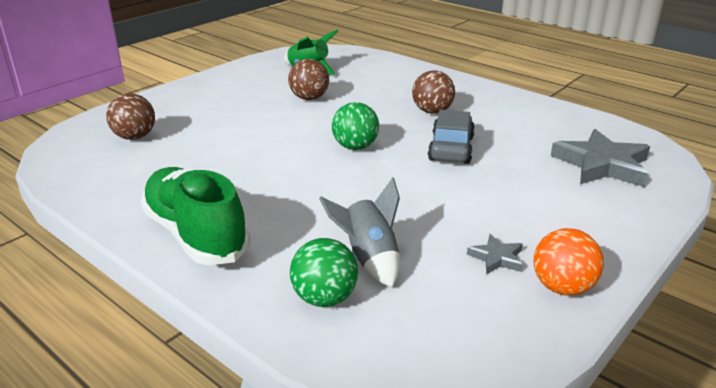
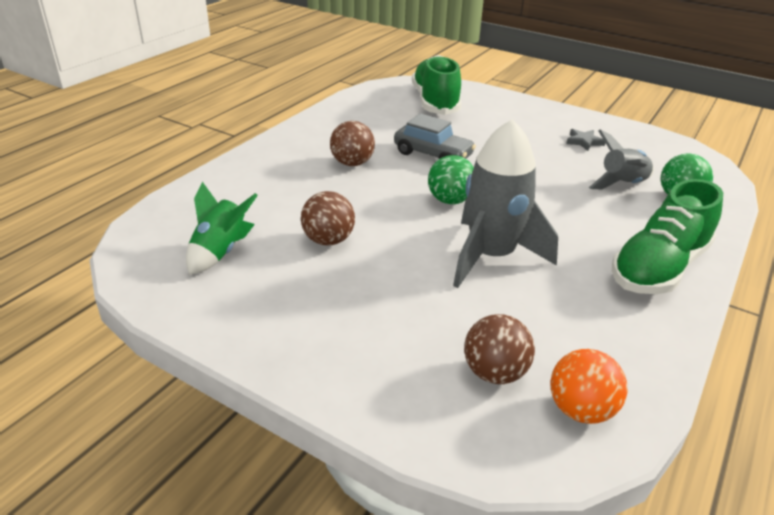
camera: 100 degrees left, 5 degrees up
grey car [428,110,475,164] -> grey car turned 150 degrees counterclockwise [394,113,476,159]
orange ball [534,228,604,296] -> orange ball moved to [550,349,627,424]
grey star [551,129,650,187] -> green shoe [412,55,461,115]
none -> grey rocket [453,119,558,288]

